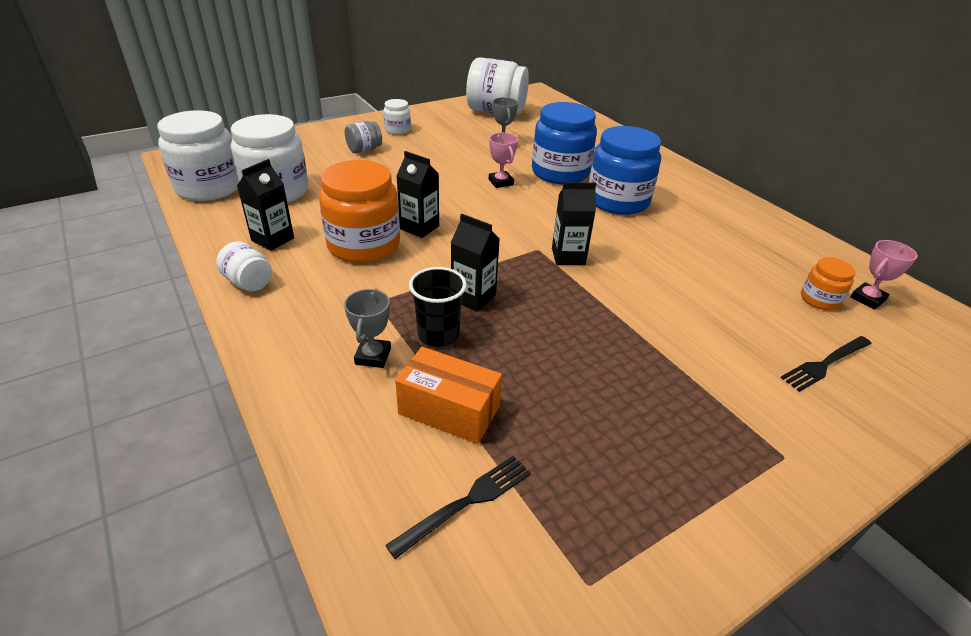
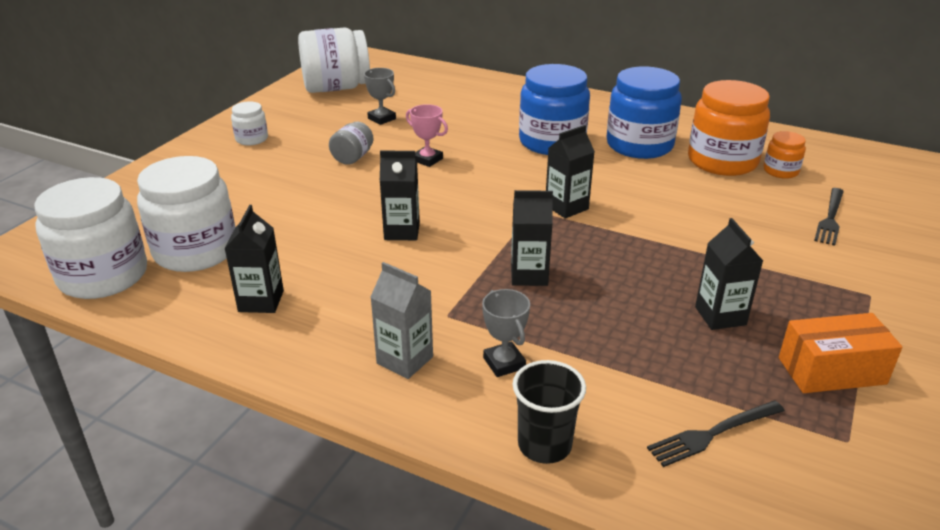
camera: 30 degrees left, 5 degrees down
white jar [216,241,272,291] -> none
orange jar [319,160,400,263] -> orange jar moved to [688,80,770,176]
grey jar [345,121,382,153] -> grey jar moved to [329,122,373,165]
black fork [385,456,531,559] -> black fork turned 135 degrees counterclockwise [647,400,785,467]
orange box [395,347,502,444] -> orange box moved to [779,313,903,393]
black cup [409,267,467,347] -> black cup moved to [513,360,586,464]
blue jar [532,102,597,185] -> blue jar moved to [606,67,682,159]
pink trophy [851,240,918,310] -> none
none -> grey carton [370,262,433,379]
none -> black carton [695,218,763,330]

